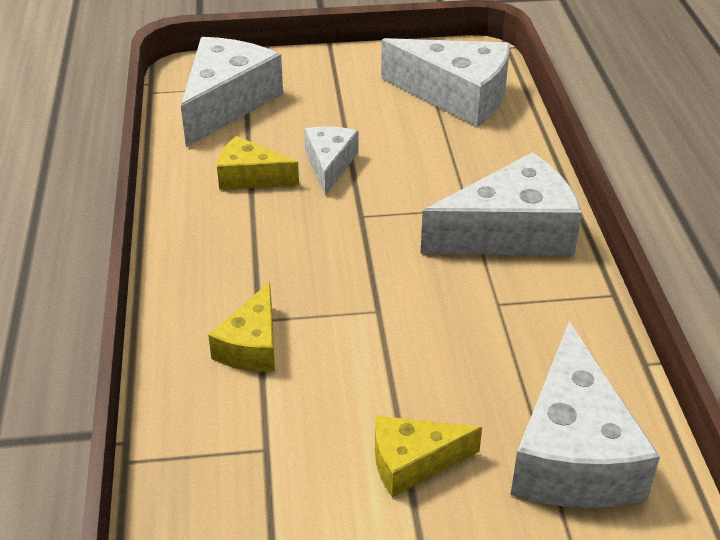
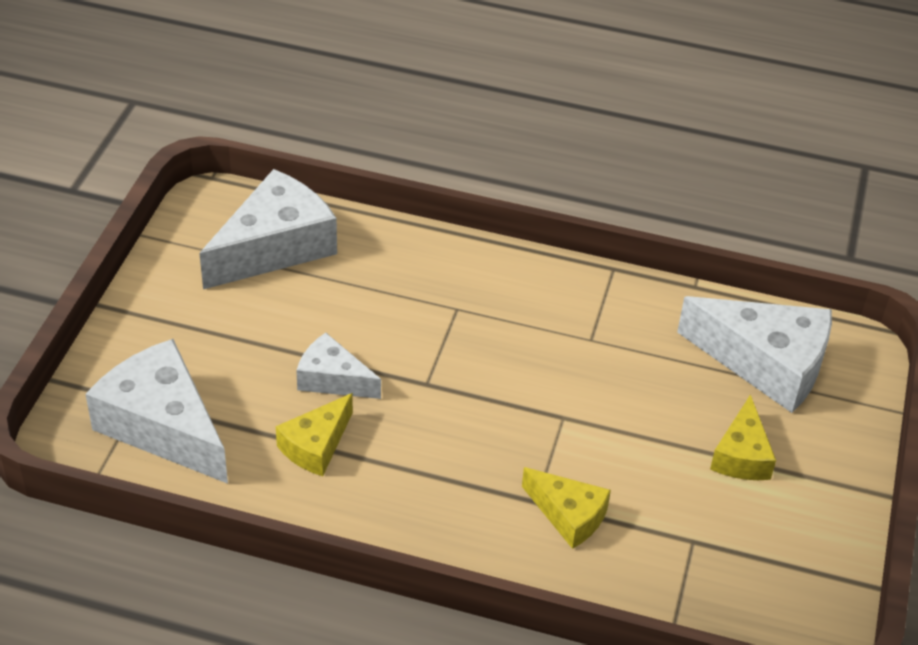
camera: 70 degrees left, 5 degrees up
white cheese [420,152,582,255] -> none

